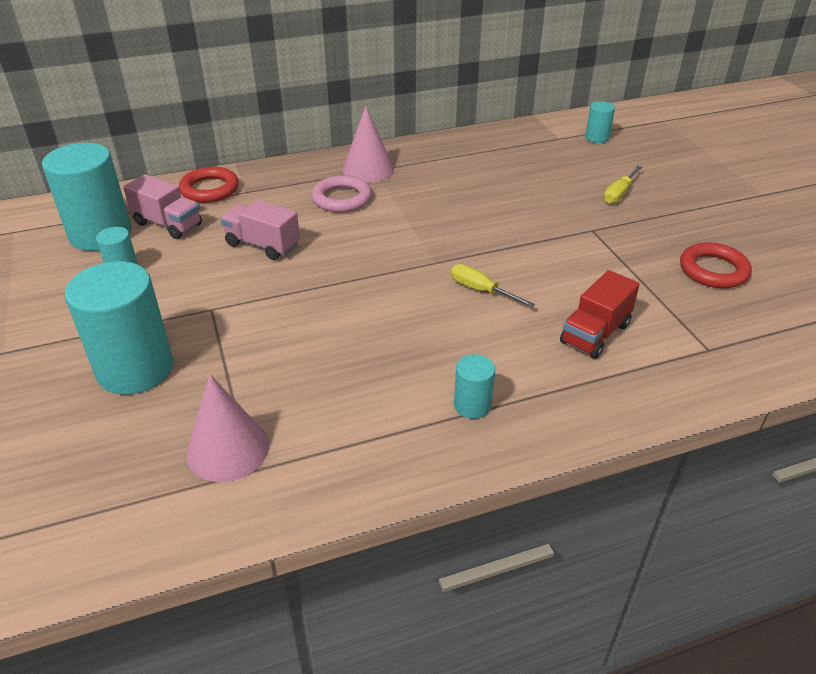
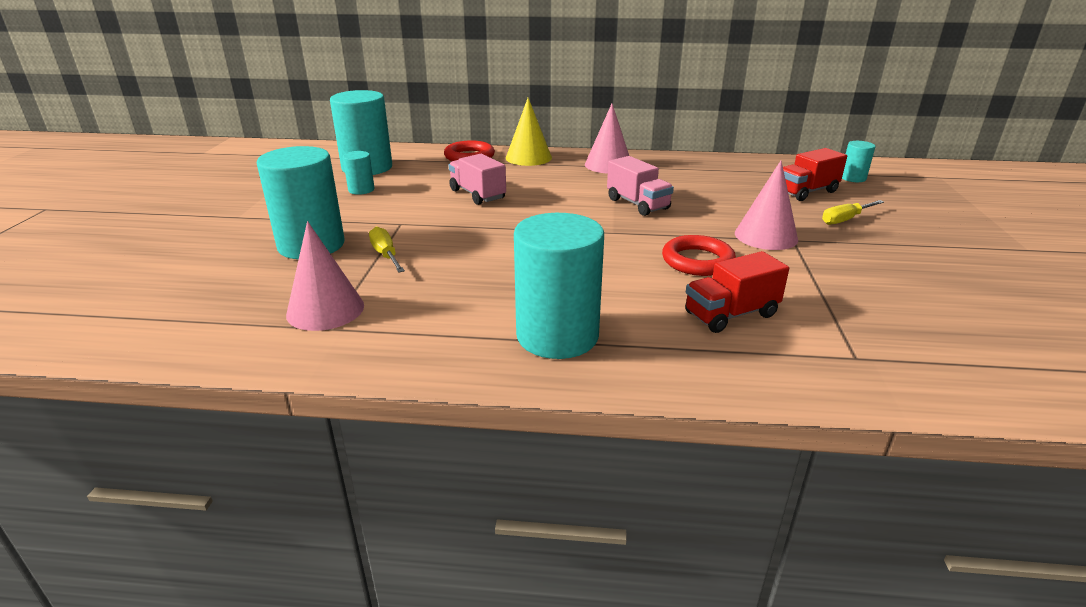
camera: 25 degrees right, 10 degrees down
pink truck [123,174,202,239] -> pink truck moved to [607,156,674,216]
pink ring [312,175,372,213] -> none
yellow screwdriver [451,264,535,308] -> yellow screwdriver moved to [369,227,405,273]
turquoise cylinder [454,354,495,419] -> turquoise cylinder [514,213,604,359], size x2.11
red ring [680,242,752,288] -> red ring moved to [662,235,736,276]
none -> yellow cone [506,98,552,166]
none -> pink cone [735,161,798,250]
none -> red truck [783,148,847,201]

